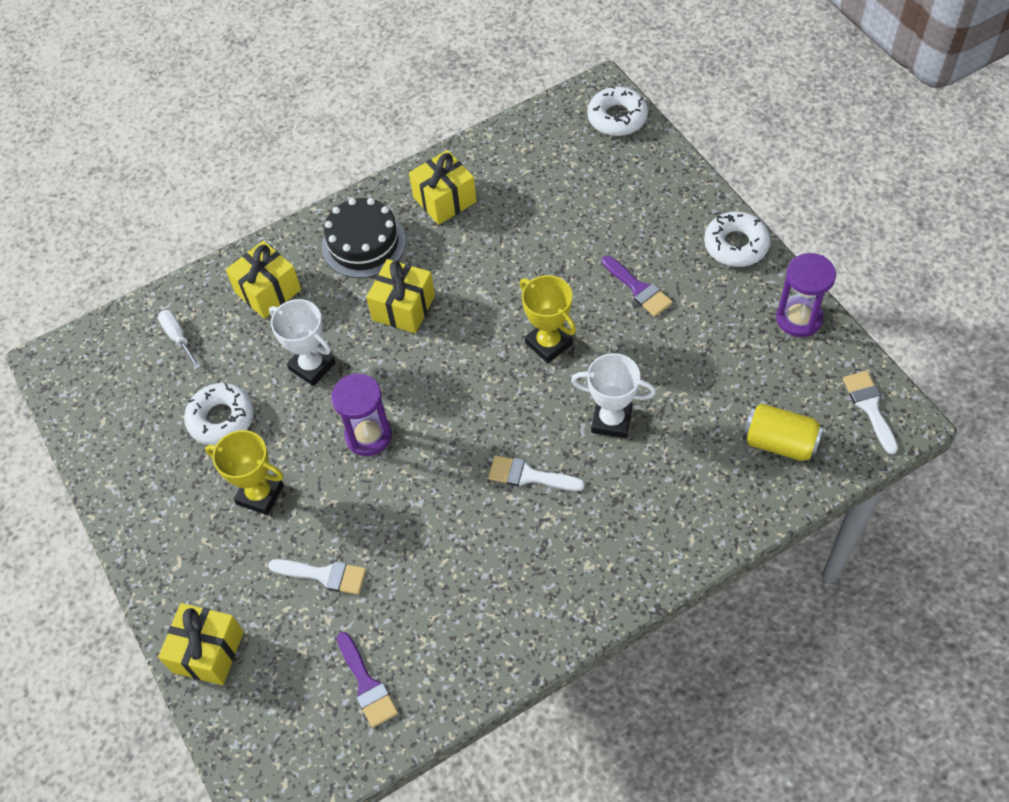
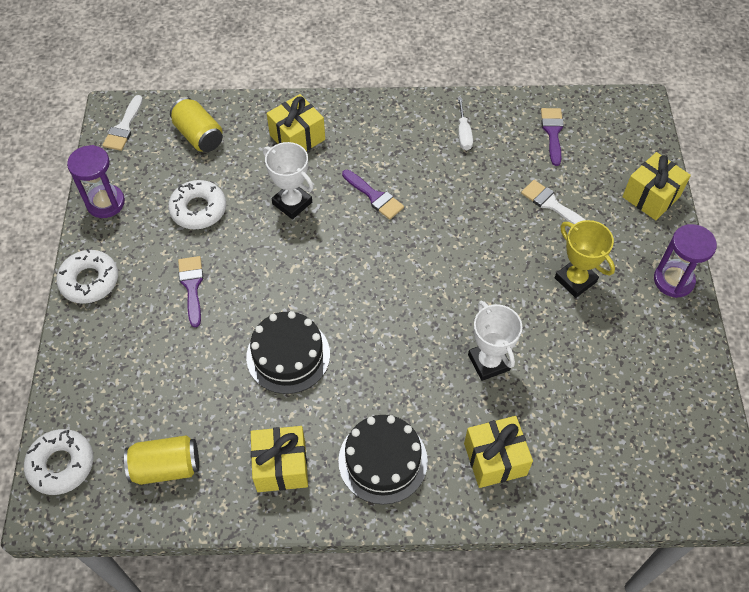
camera: 155 degrees left, 0 degrees up
white screwdriver [158,310,201,369] -> white screwdriver moved to [458,98,473,150]
white donut [184,383,254,445] -> white donut moved to [168,180,226,229]
purple hourglass [331,373,392,456] -> purple hourglass moved to [654,224,717,298]
yellow gift [366,259,435,333] -> yellow gift moved to [267,94,325,151]
white brush [488,455,585,491] -> purple brush [342,170,404,220]
yellow trophy [520,275,576,363] -> none
none -> yellow can [124,435,199,485]
none -> black cake [246,311,330,394]

